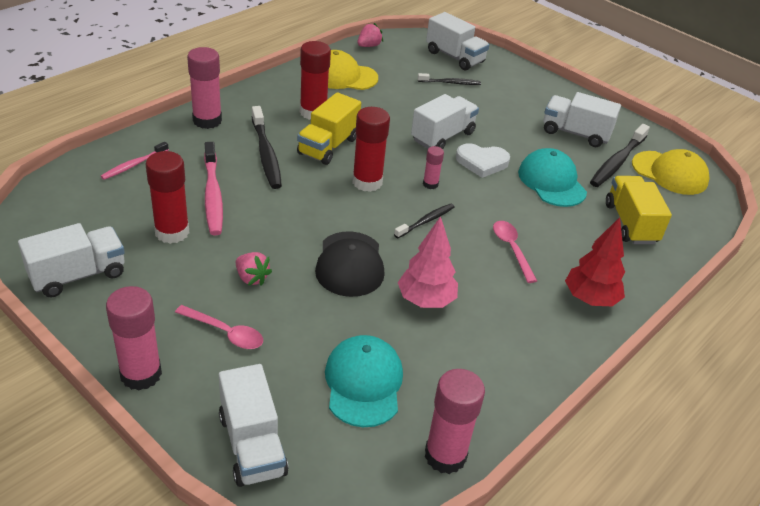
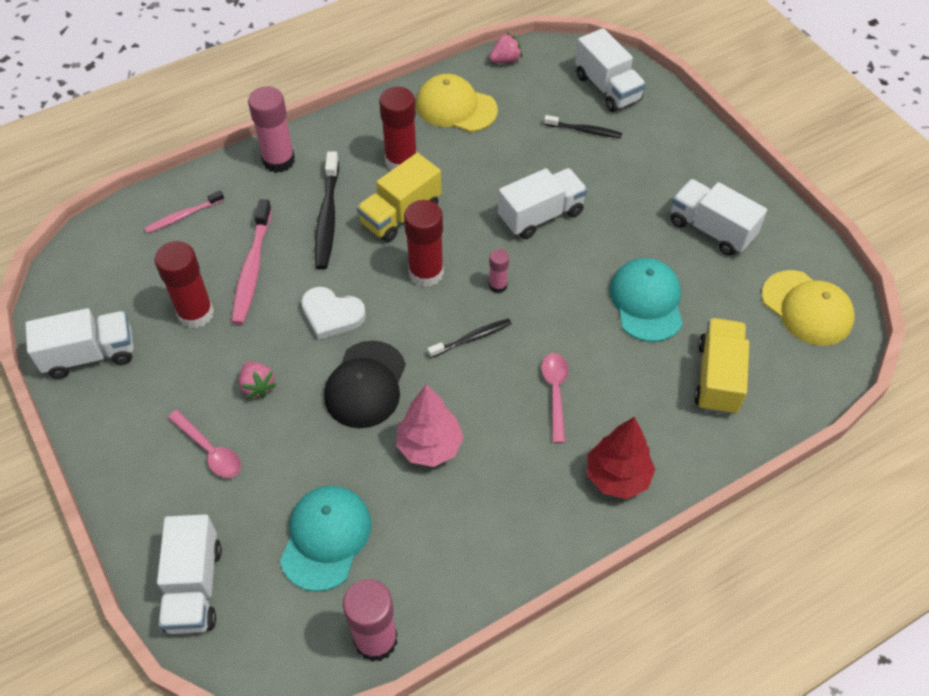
camera: 20 degrees right, 15 degrees up
pink glue stick [106,286,162,390] -> none
white heart [456,143,510,178] -> white heart moved to [301,287,366,340]
black toothbrush [590,124,650,187] -> none

